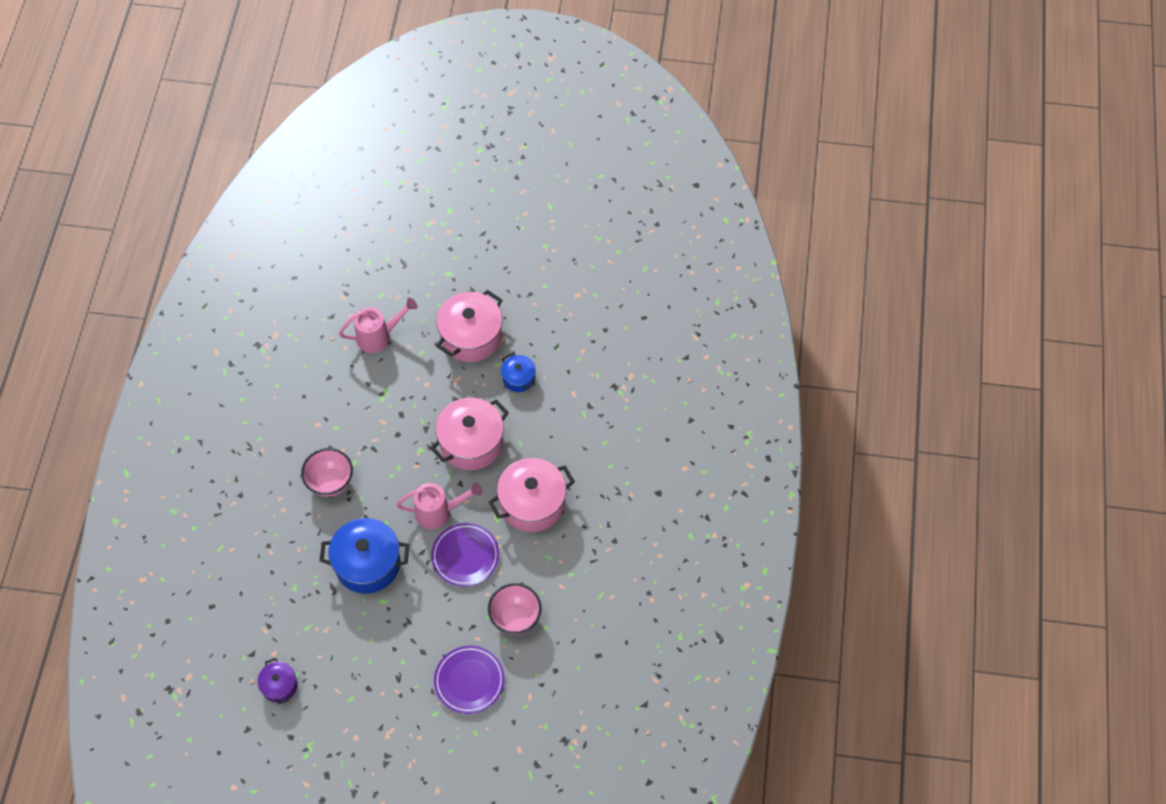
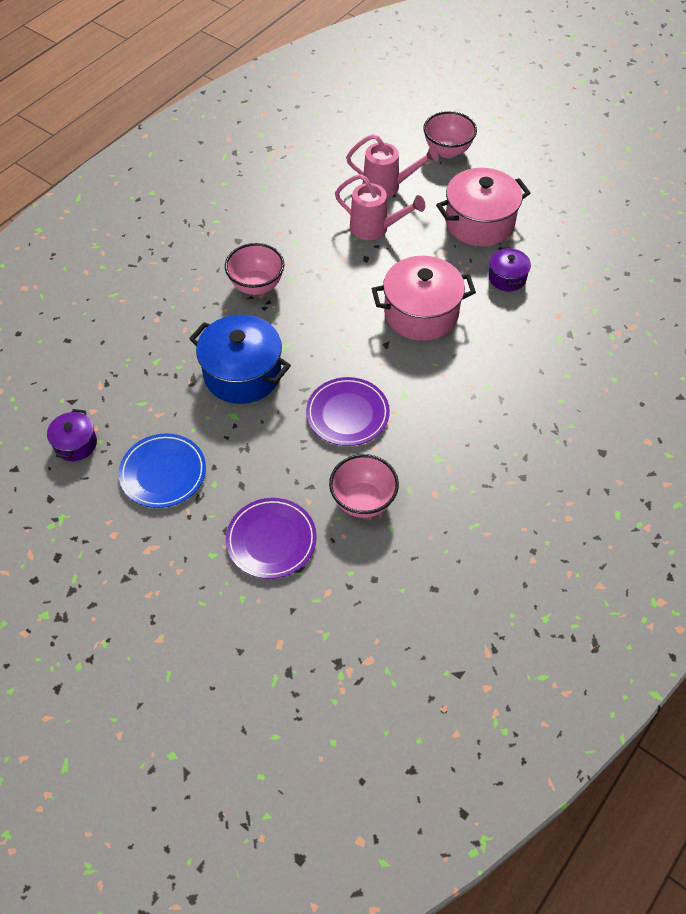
camera: 30 degrees right, 5 degrees down
pink watering can [396,482,482,529] -> pink watering can moved to [335,174,425,240]
pink pot [489,458,575,532] -> none
blue pot [501,354,536,392] -> purple pot [488,247,531,291]
none -> blue plate [119,433,206,508]
none -> pink bowl [423,111,477,158]

